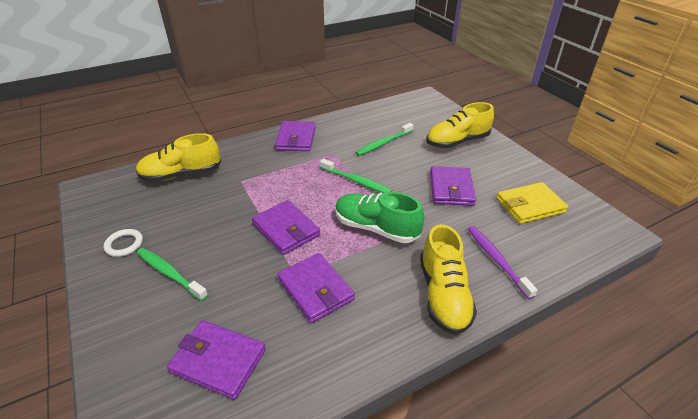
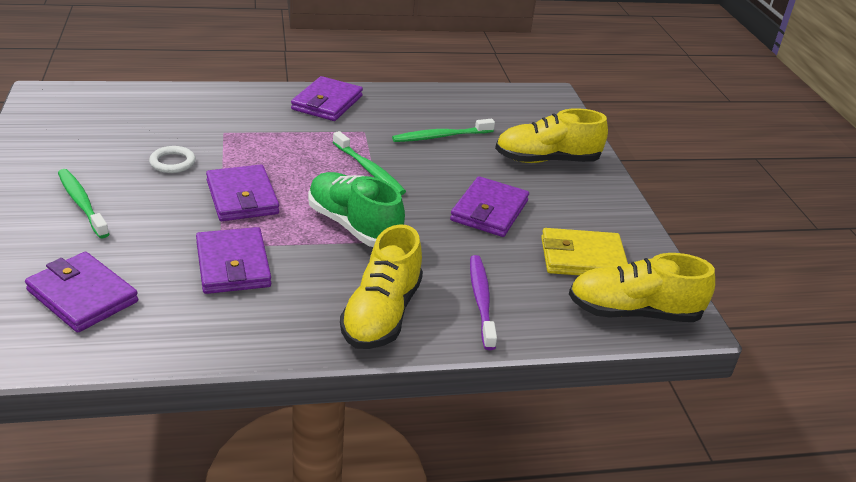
camera: 15 degrees right, 5 degrees down
white ring [104,229,143,257] -> white ring moved to [149,146,196,173]
yellow shoe [136,133,221,182] -> yellow shoe moved to [569,253,715,322]

